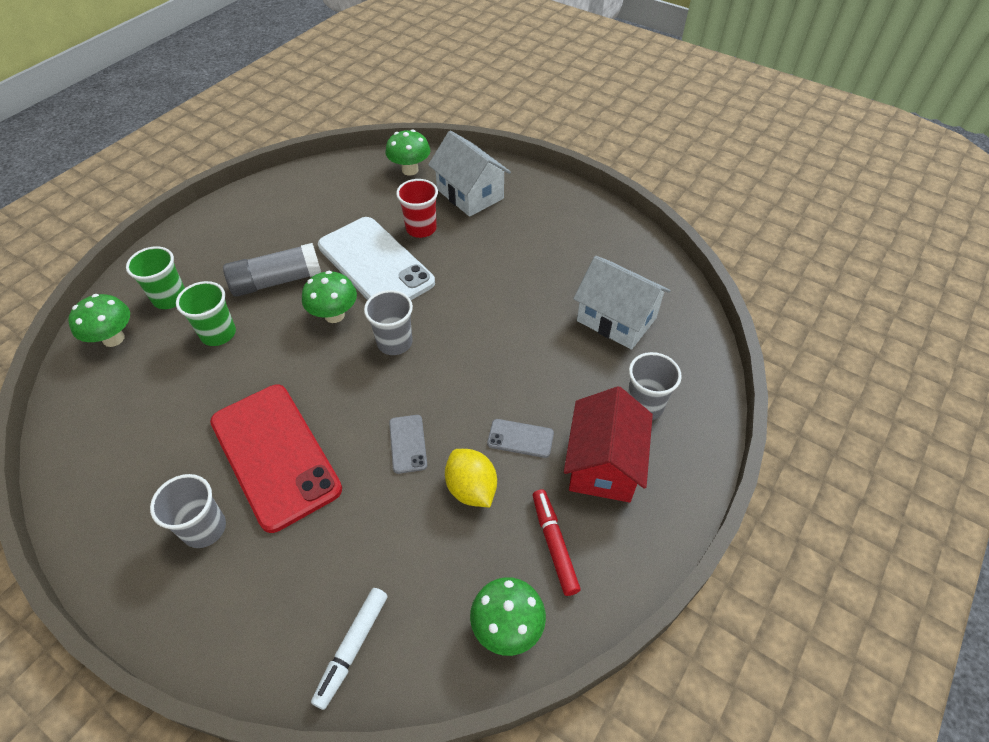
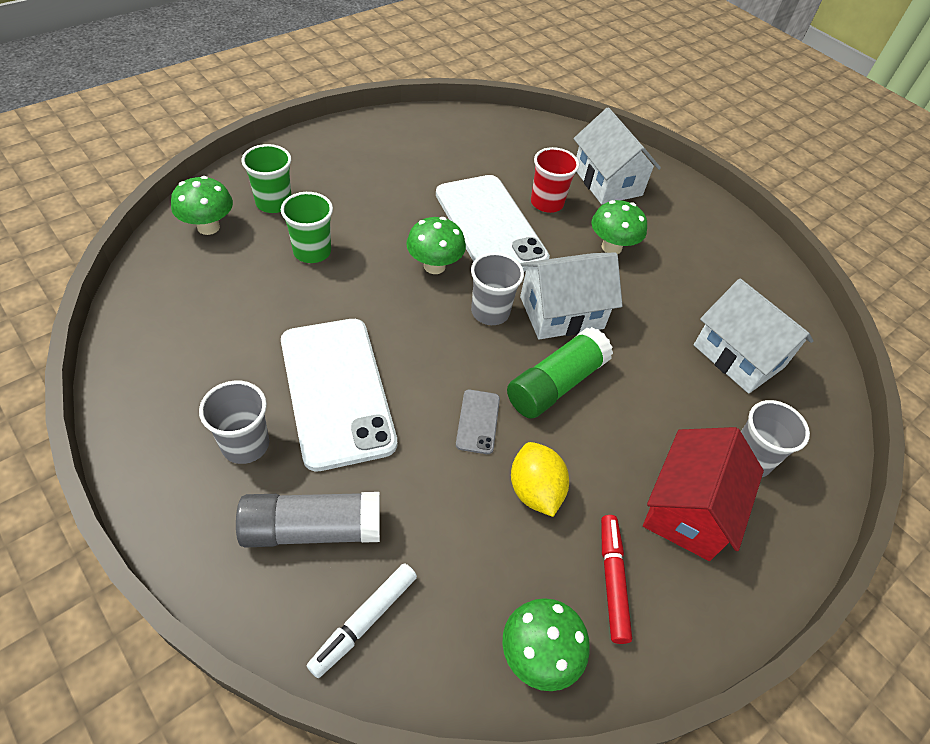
camera: 10 degrees right, 0 degrees up
red phone [210,385,342,533] -> white phone [281,319,397,471]
grey glue stick [223,243,321,297] -> grey glue stick moved to [236,492,380,548]
green mushroom [385,130,430,176] -> green mushroom moved to [591,200,647,254]
grey phone [487,419,554,458] -> none
none -> green glue stick [507,327,613,419]
none -> white house [520,253,623,339]

